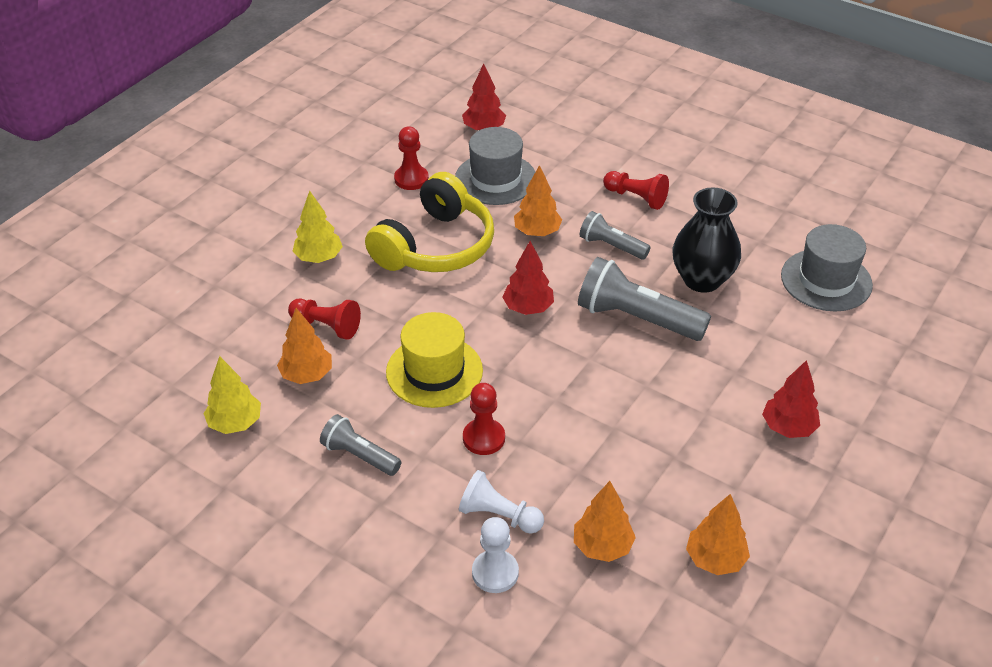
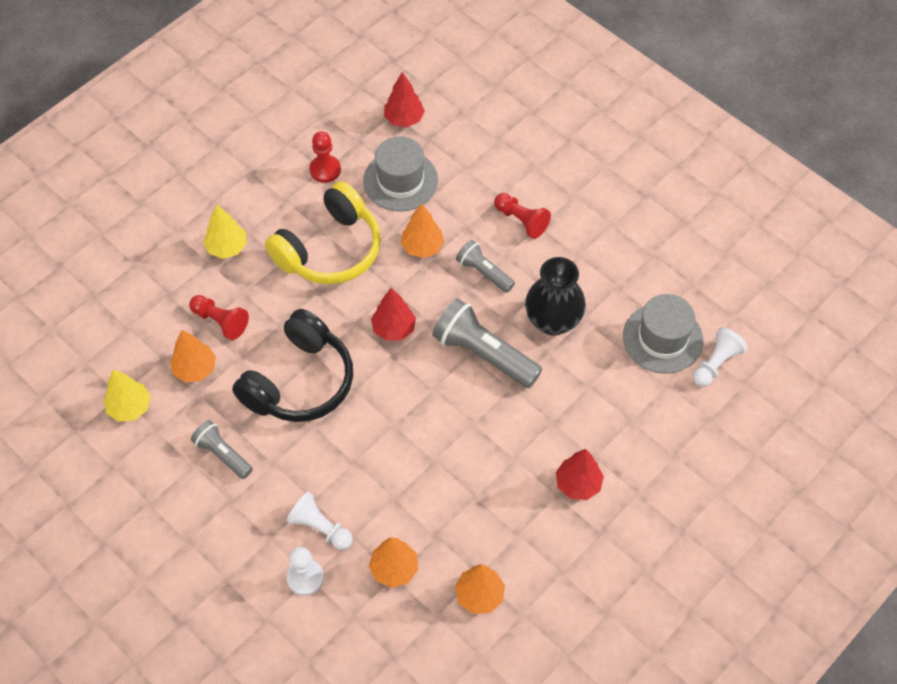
camera: 10 degrees right, 15 degrees up
yellow hat [386,312,483,408] -> black headphones [232,309,353,422]
red pawn [463,383,505,455] -> none
none -> white pawn [693,327,747,387]

